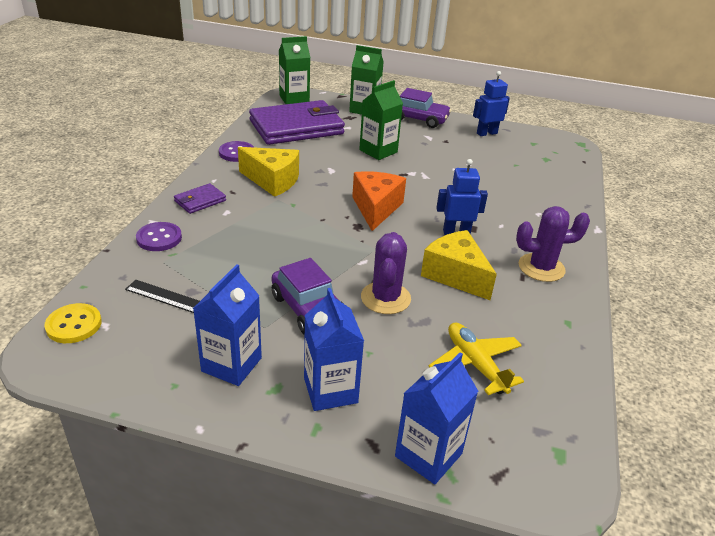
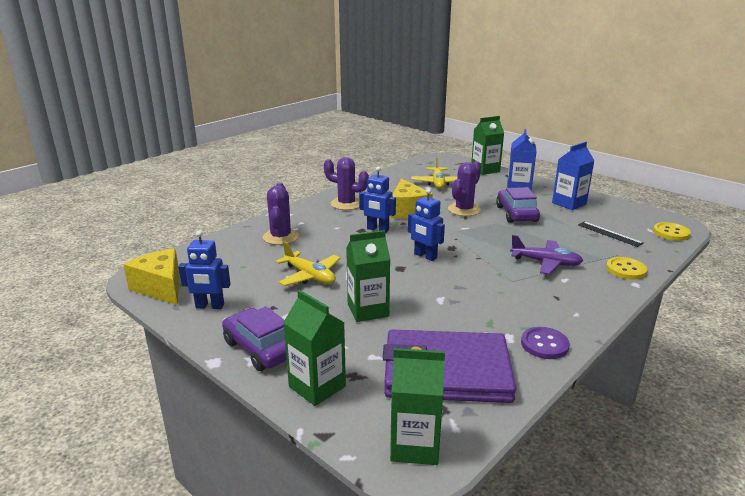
camera: 150 degrees left, 10 degrees down
purple button [136,222,182,251] -> yellow button [606,257,647,280]
purple wallet [174,183,226,214] -> none
yellow cheese [238,147,299,197] -> yellow cheese moved to [123,248,180,305]
orange cheese [352,171,406,231] -> blue robot [408,188,445,261]
blue carton [395,353,478,484] -> green carton [471,116,504,175]
none -> purple cactus [263,183,299,245]
none -> yellow plane [275,241,341,286]
none -> purple plane [510,235,583,275]

